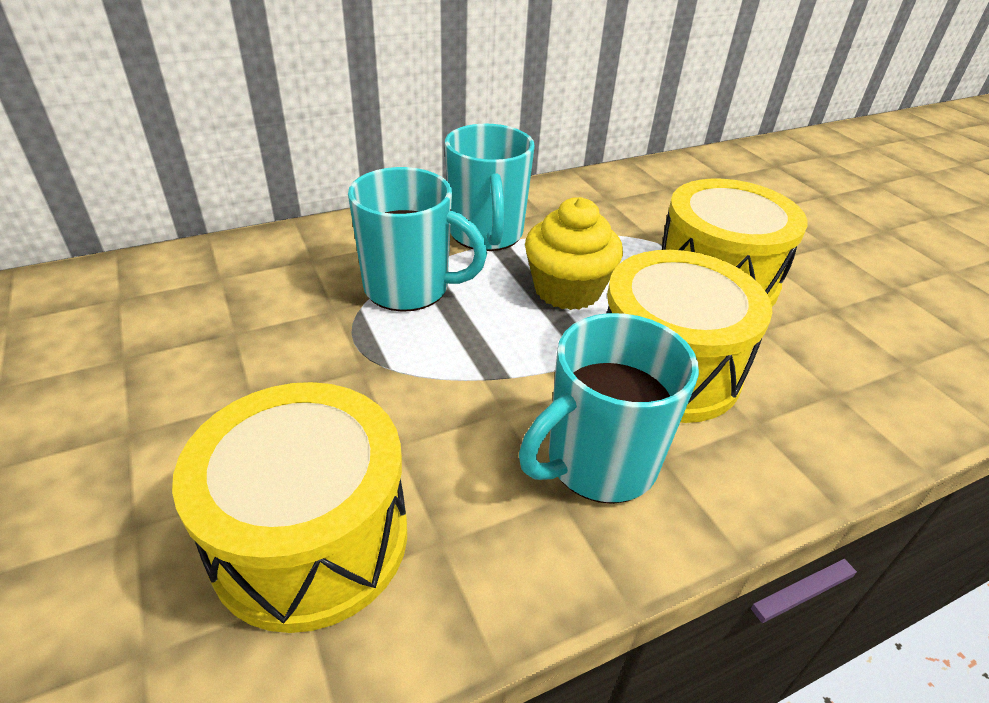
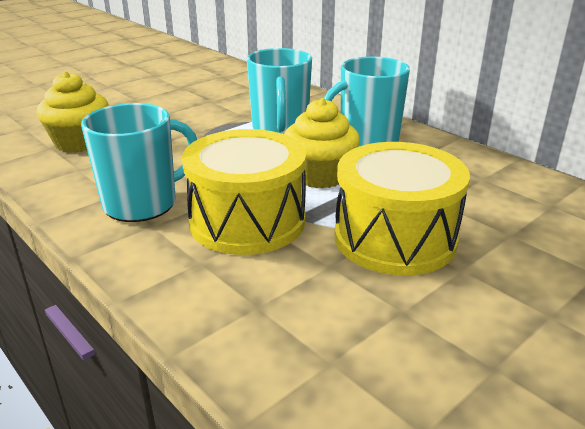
camera: 75 degrees right, 10 degrees down
yellow drum [172,382,407,633] -> yellow cupcake [36,71,109,153]
turquoise mug [519,313,699,504] -> turquoise mug turned 105 degrees clockwise [81,103,197,222]

